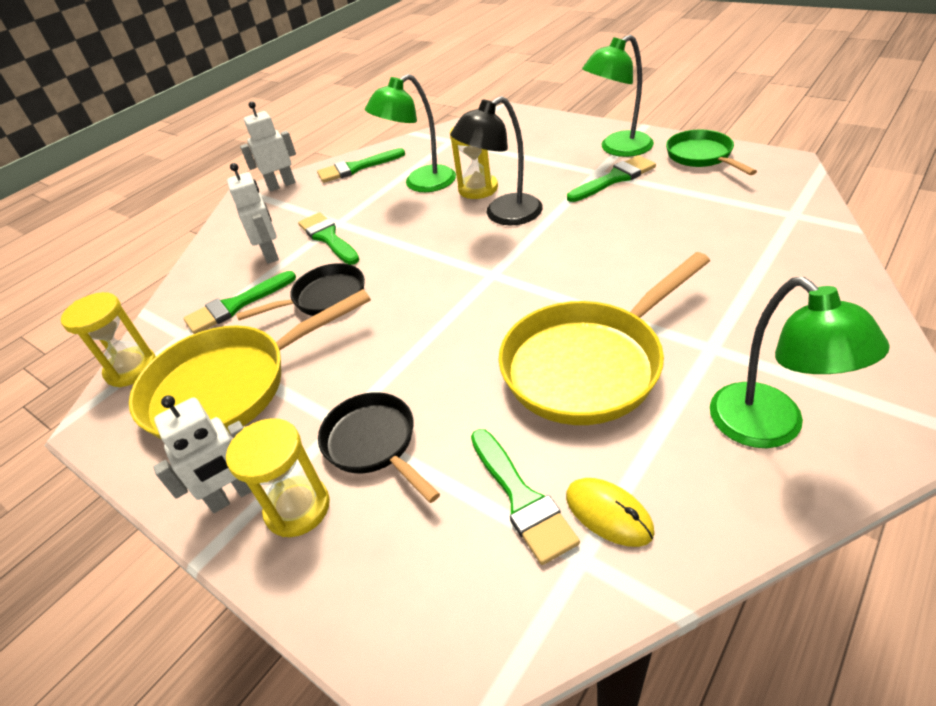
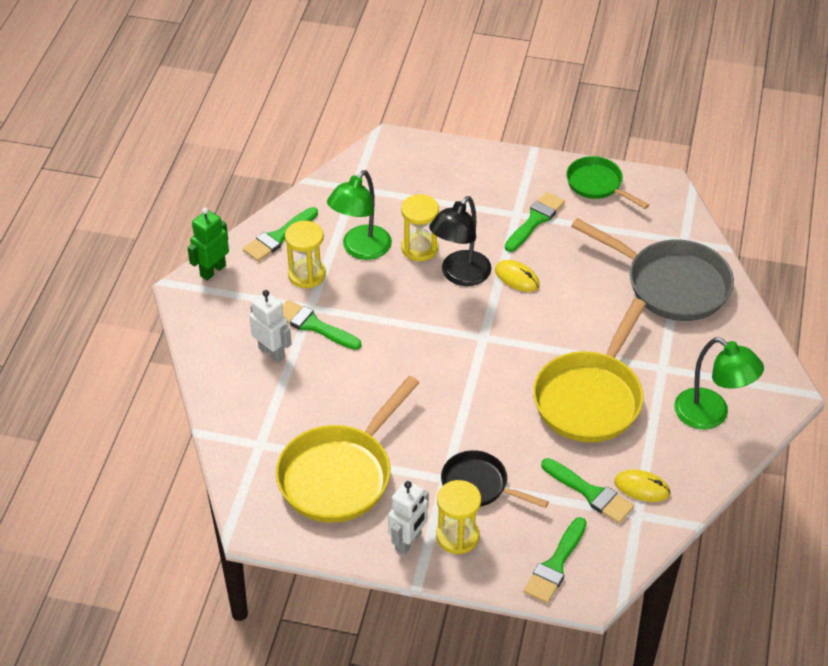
camera: 30 degrees left, 5 degrees up
yellow hourglass [61,292,156,387] -> yellow hourglass moved to [285,221,326,288]
green brush [184,271,296,334] -> green brush moved to [524,517,587,604]
black pan [236,263,365,320] -> none
white robot [240,101,296,192] -> green robot [187,208,229,281]
green lamp [582,35,654,157] -> none
none -> yellow mouse [495,260,540,292]
none -> grey pan [571,218,734,321]

